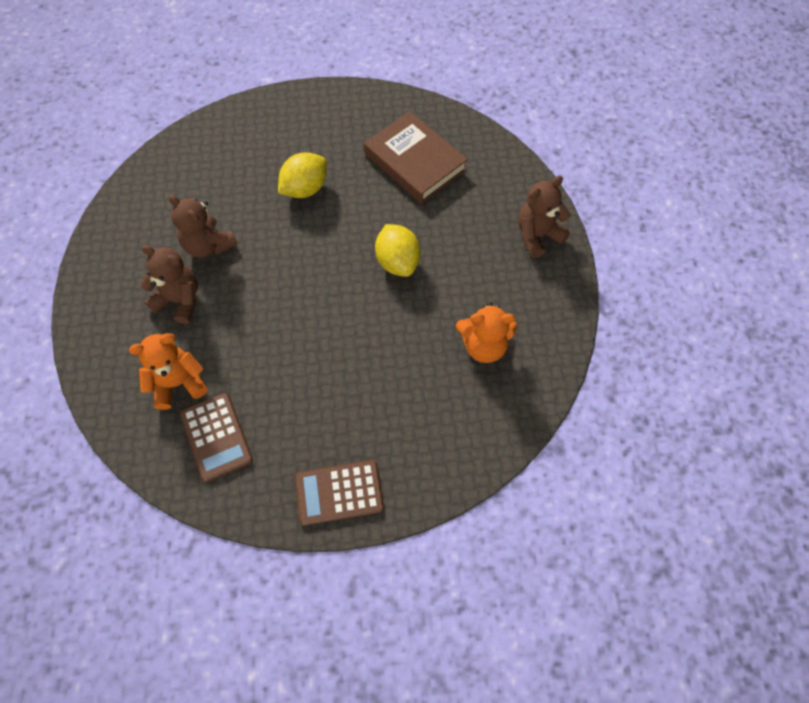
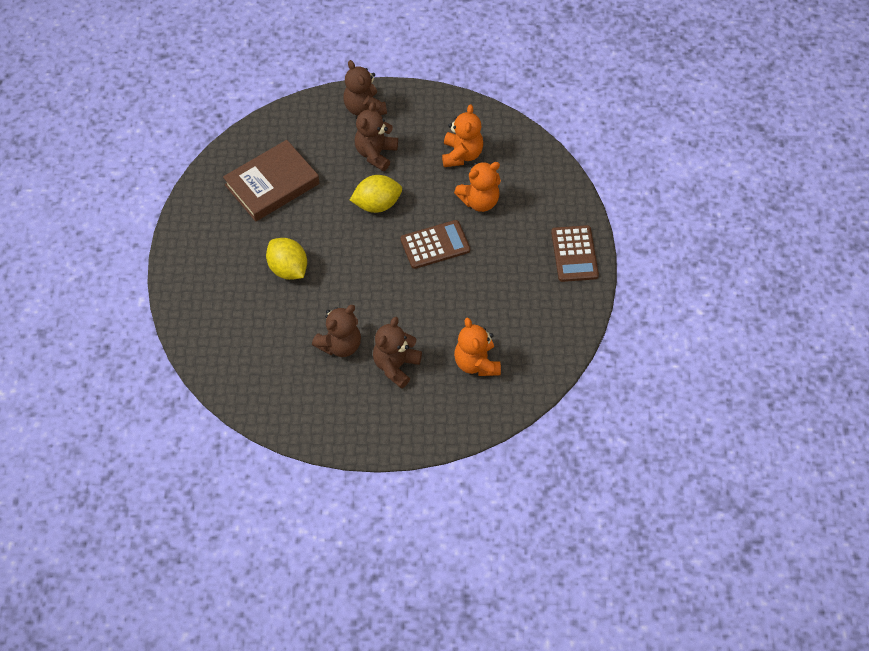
camera: 85 degrees left, 5 degrees down
brown calculator [180,393,253,482] -> brown calculator moved to [401,220,470,269]
none -> brown teddy bear [355,102,398,171]
none -> orange teddy bear [454,162,501,212]

